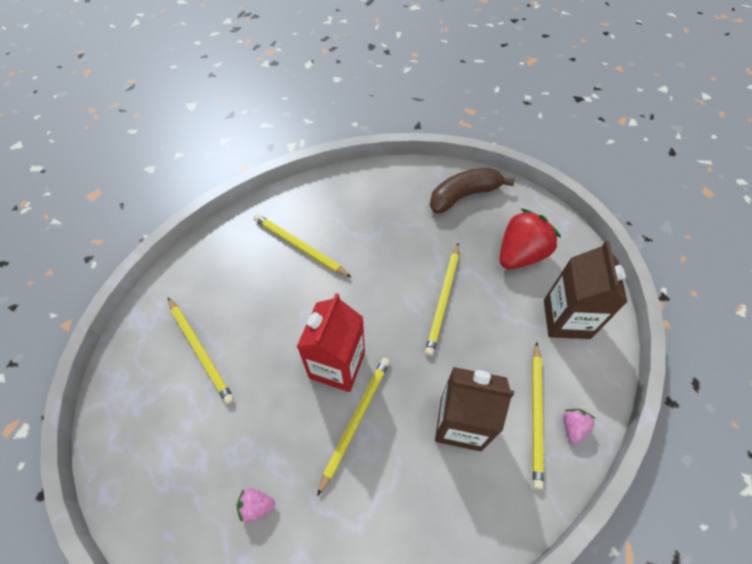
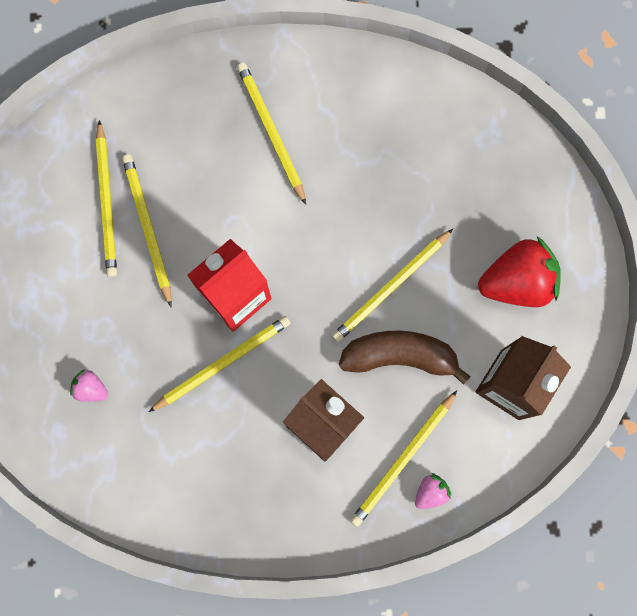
camera: 30 degrees right, 20 degrees up
brown banana [430,168,515,214] -> brown banana moved to [339,331,471,385]
none -> yellow pencil [122,154,172,307]

